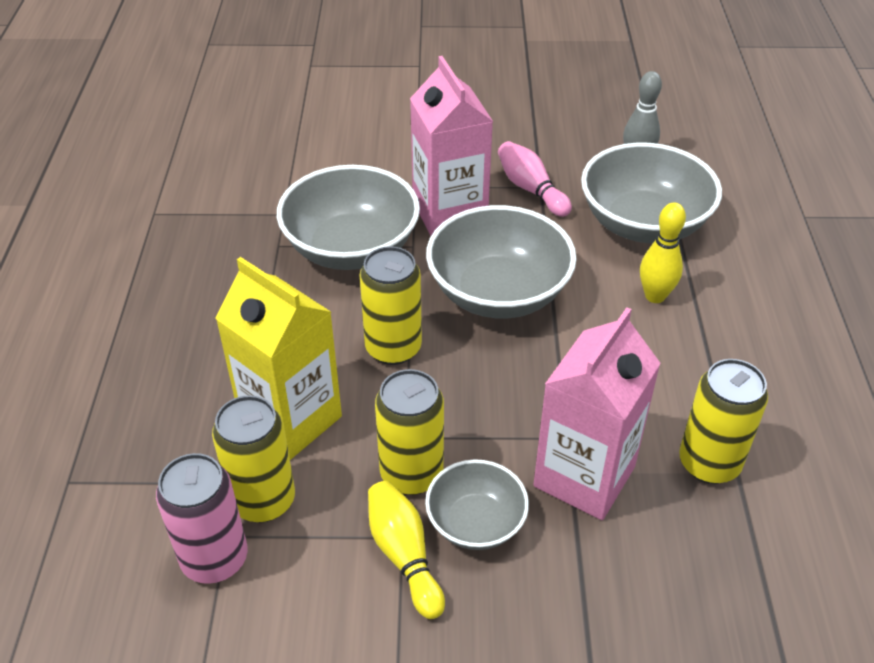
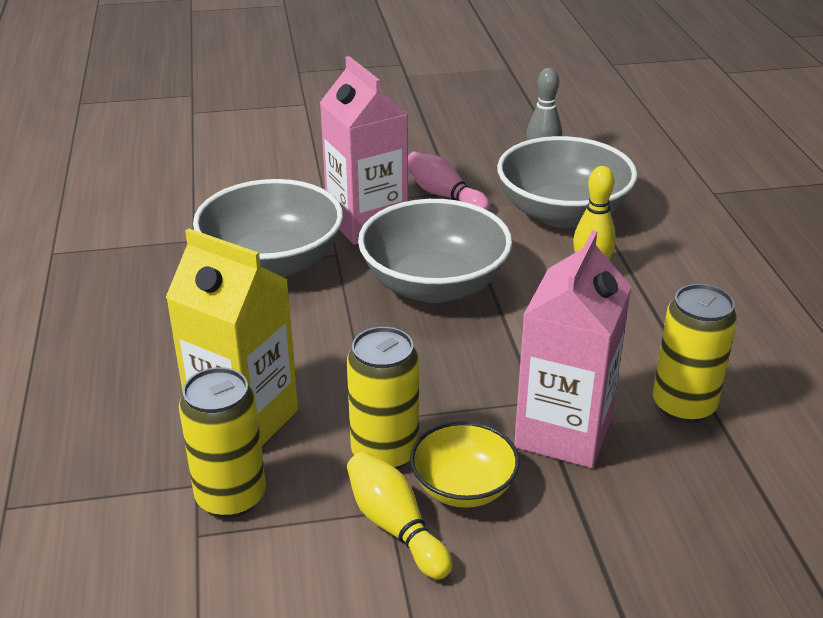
camera: 10 degrees left, 10 degrees down
pink can [156,453,248,584] -> none
yellow can [360,246,422,365] -> none
grey bowl [425,459,529,550] -> yellow bowl [410,421,520,508]

